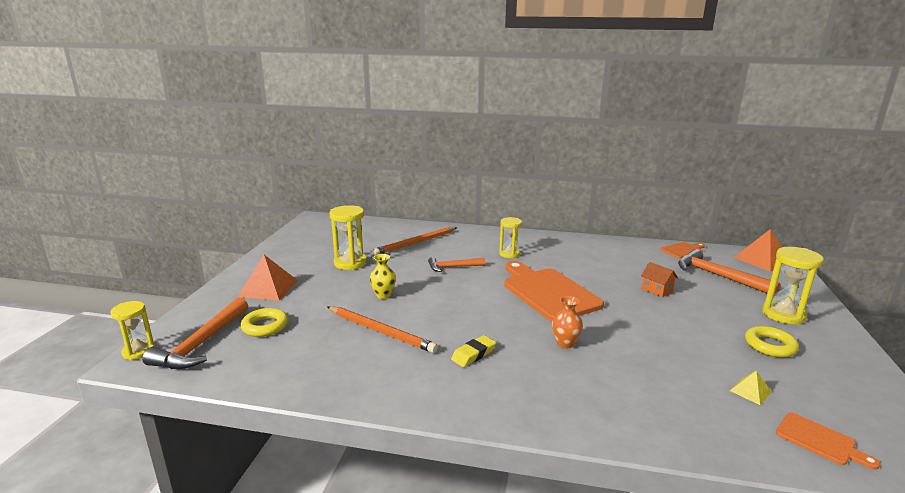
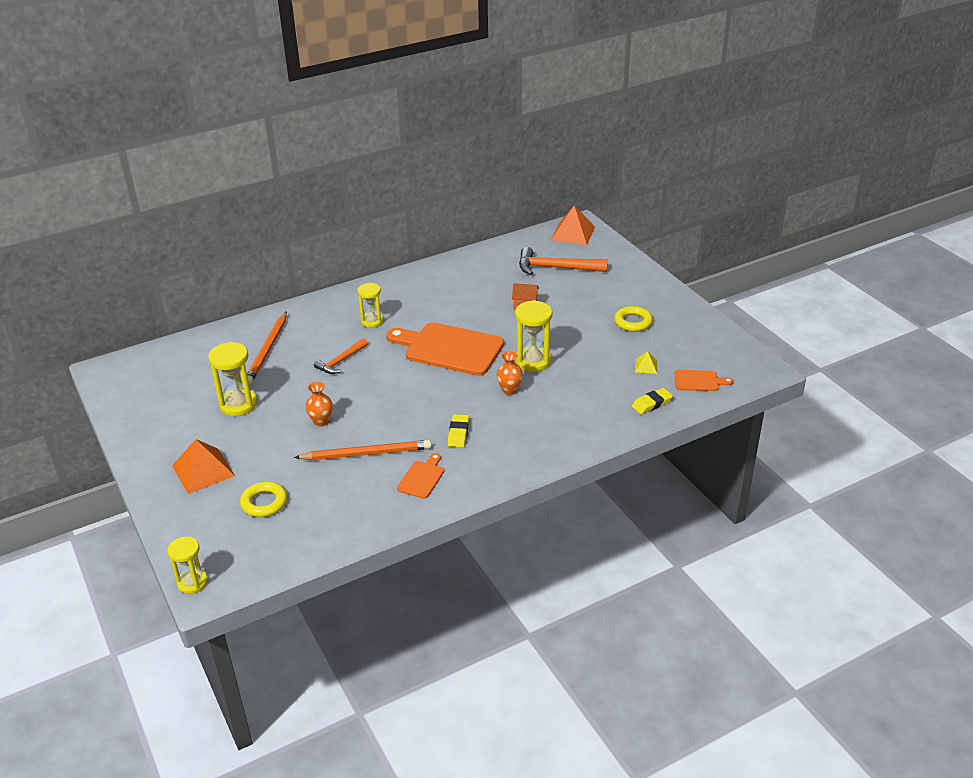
camera: 40 degrees left, 15 degrees up
orange hammer [142,297,248,369] -> none
yellow vase [370,254,396,299] -> orange vase [305,382,333,427]
orange cutting board [660,242,705,258] -> orange cutting board moved to [397,453,444,499]
yellow hourglass [762,247,824,325] -> yellow hourglass moved to [515,300,552,372]
none -> yellow eraser [632,388,673,414]

